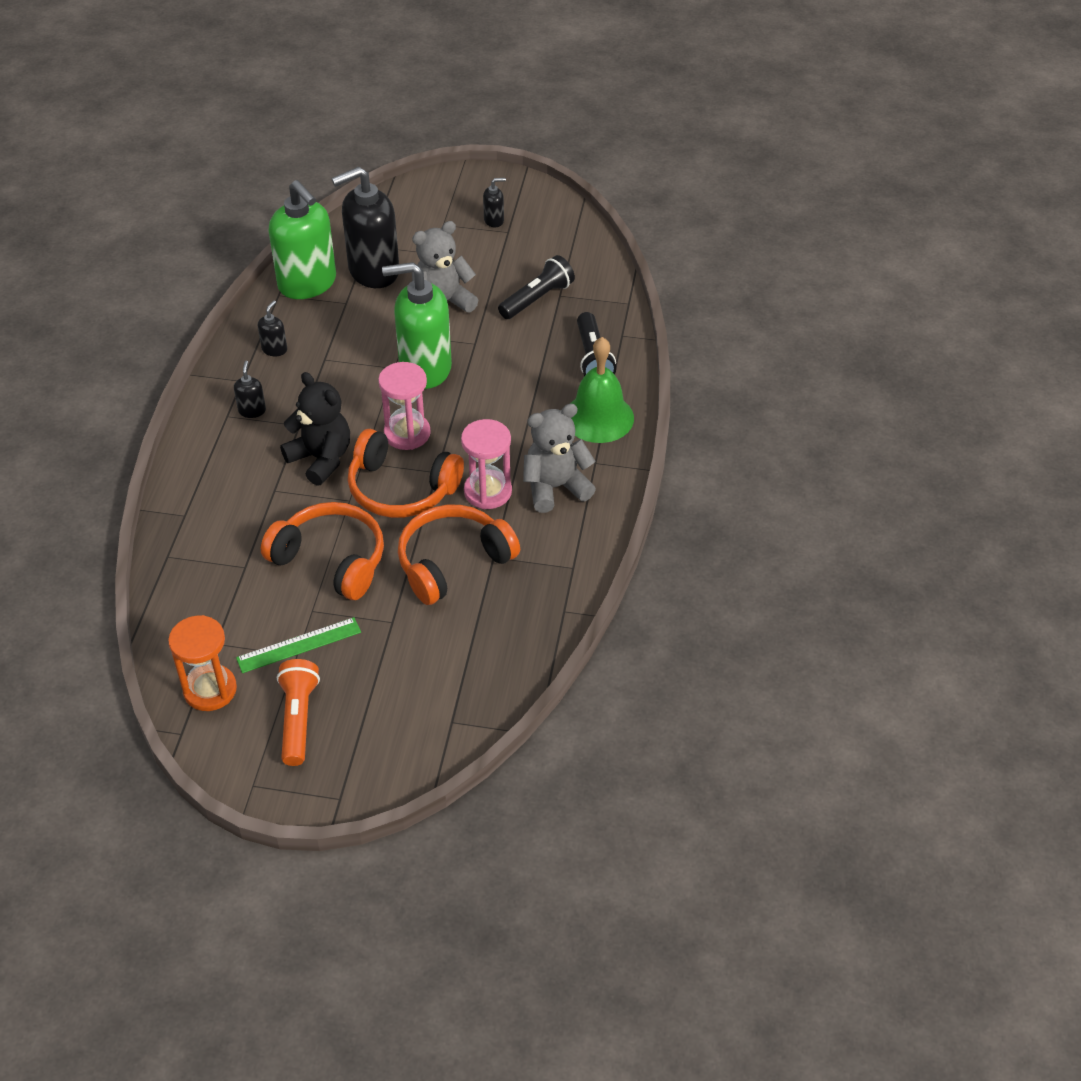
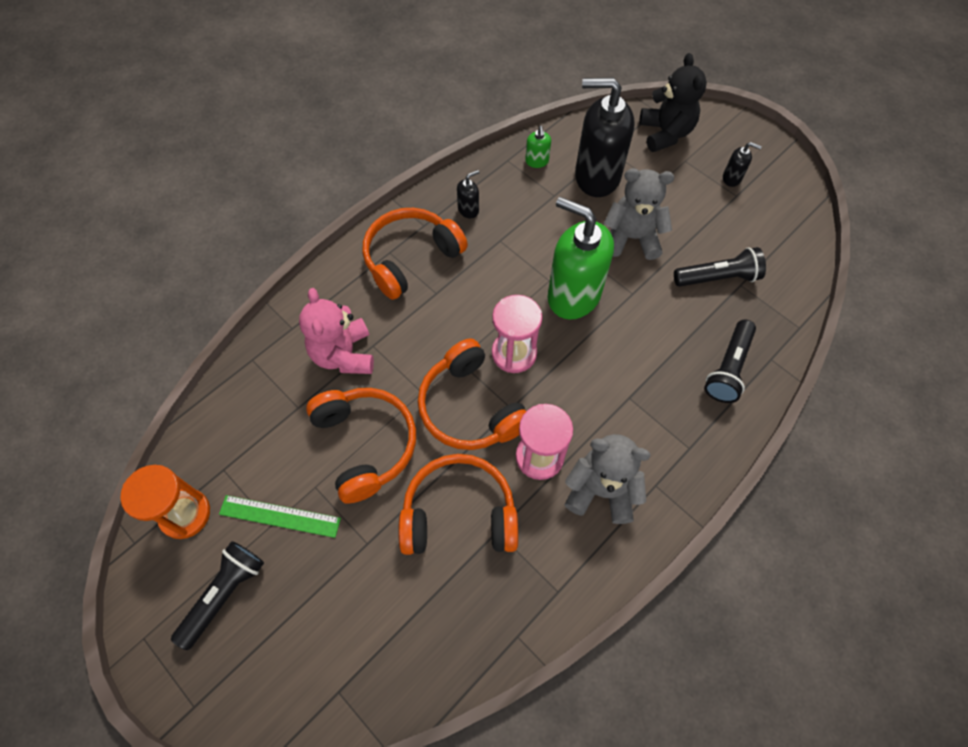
camera: 35 degrees right, 15 degrees up
black soap dispenser [234,361,266,418] -> orange headphones [362,208,468,300]
green soap dispenser [269,180,336,299] -> green soap dispenser [525,126,551,168], size x0.42
orange flashlight [277,659,320,766] -> black flashlight [171,541,264,650]
black teddy bear [280,372,350,486] -> black teddy bear moved to [639,53,707,152]
green bell [570,337,634,443] -> none
none -> pink teddy bear [299,288,374,374]

